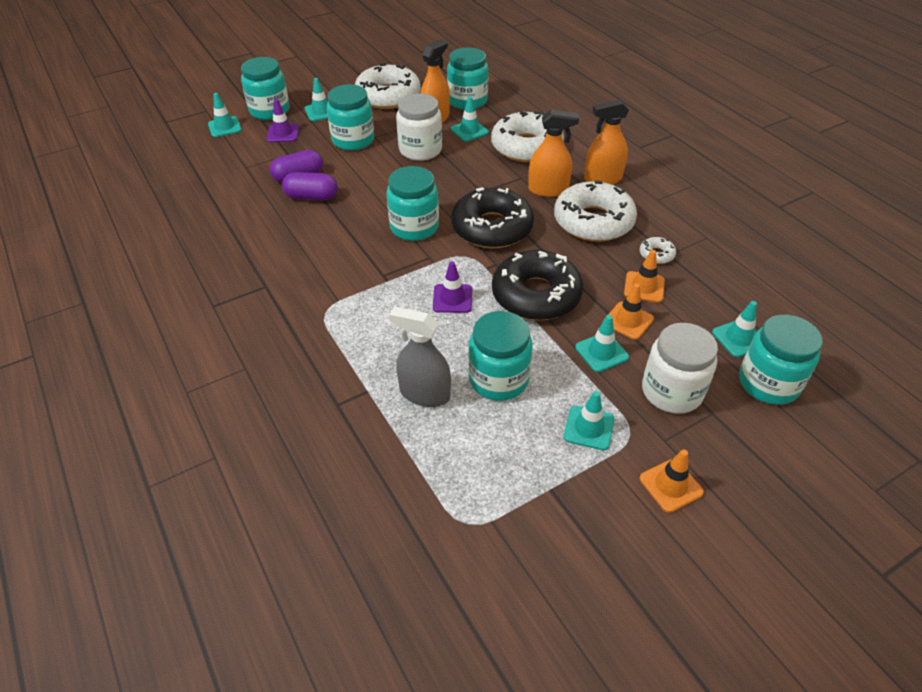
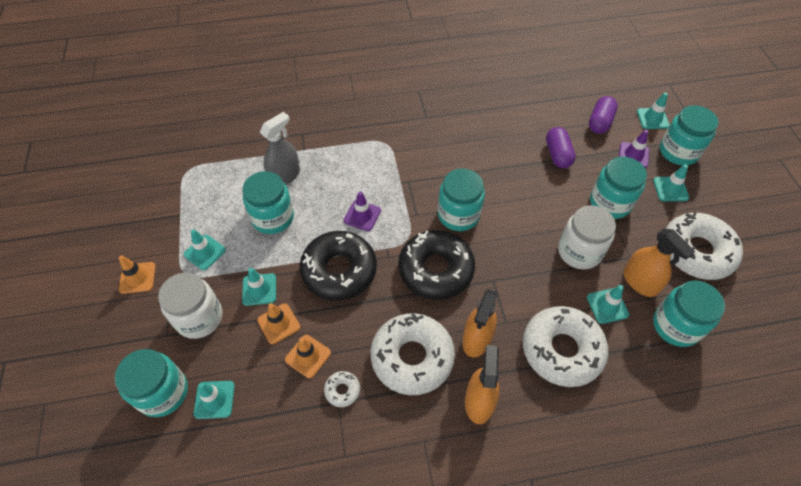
camera: 110 degrees right, 10 degrees up
purple capsule [282,172,338,200] -> purple capsule moved to [589,96,618,134]

